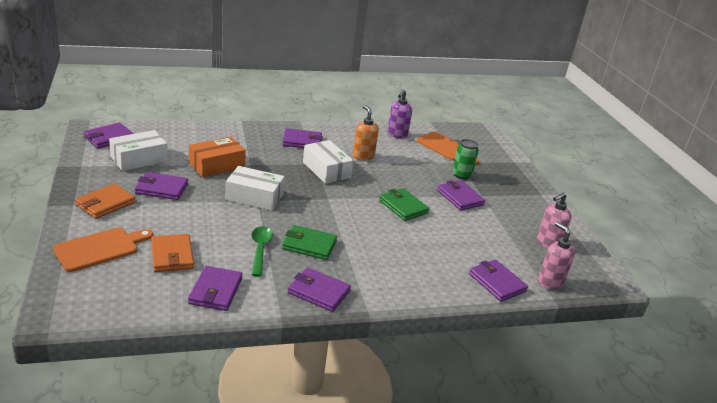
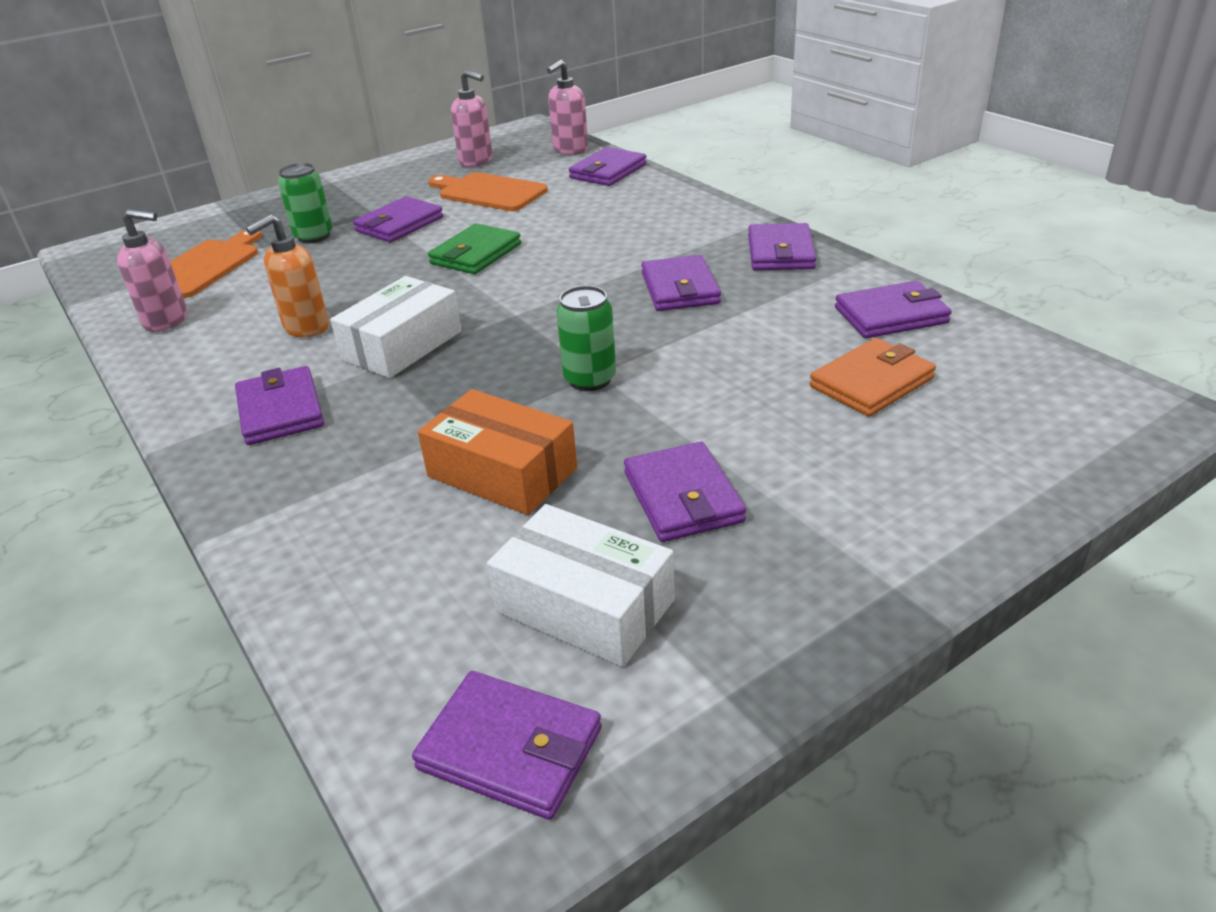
camera: 105 degrees left, 5 degrees up
orange cutting board [53,228,153,272] -> orange cutting board moved to [429,172,548,211]
orange wallet [75,184,135,219] -> none
white box [226,166,285,211] -> green can [556,286,616,391]
green spoon [252,226,273,277] -> none
green wallet [282,225,337,260] -> purple wallet [641,255,721,311]
purple soap dispenser [387,90,412,139] -> pink soap dispenser [117,209,187,332]

